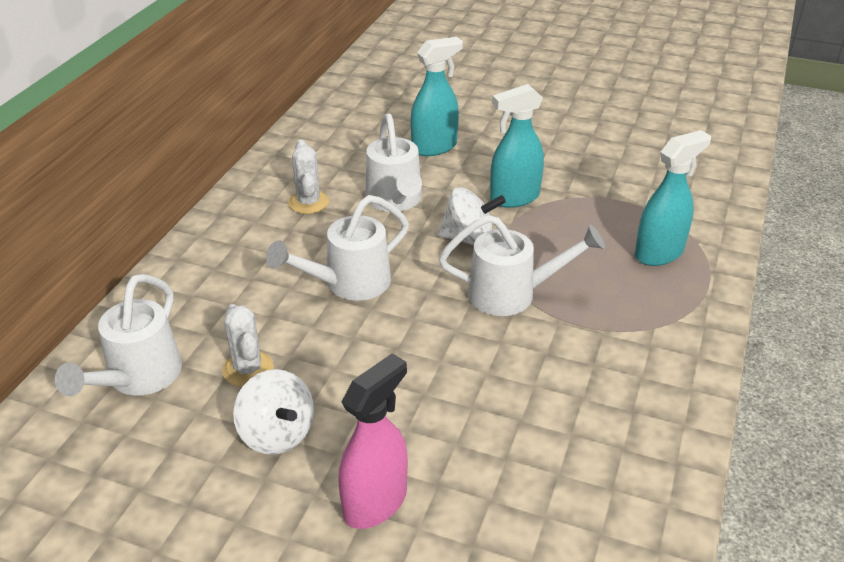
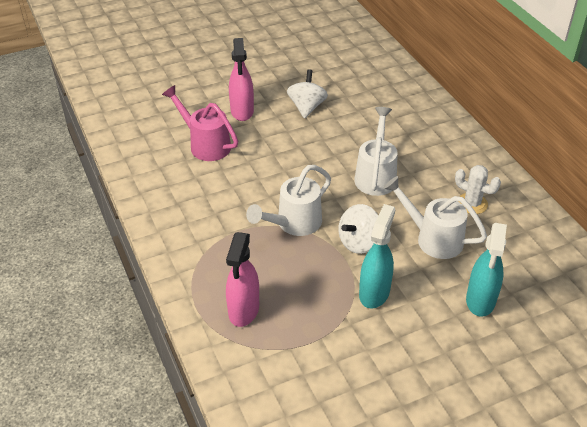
camera: 135 degrees right, 5 degrees up
white watering can [55,274,182,396] -> none
white cactus [222,304,274,387] -> none
white spinning top [233,369,314,455] -> white spinning top turned 90 degrees clockwise [287,69,328,118]
turquoise spray bottle [635,130,711,266] -> pink spray bottle [226,232,259,327]
none -> pink watering can [162,85,238,161]

